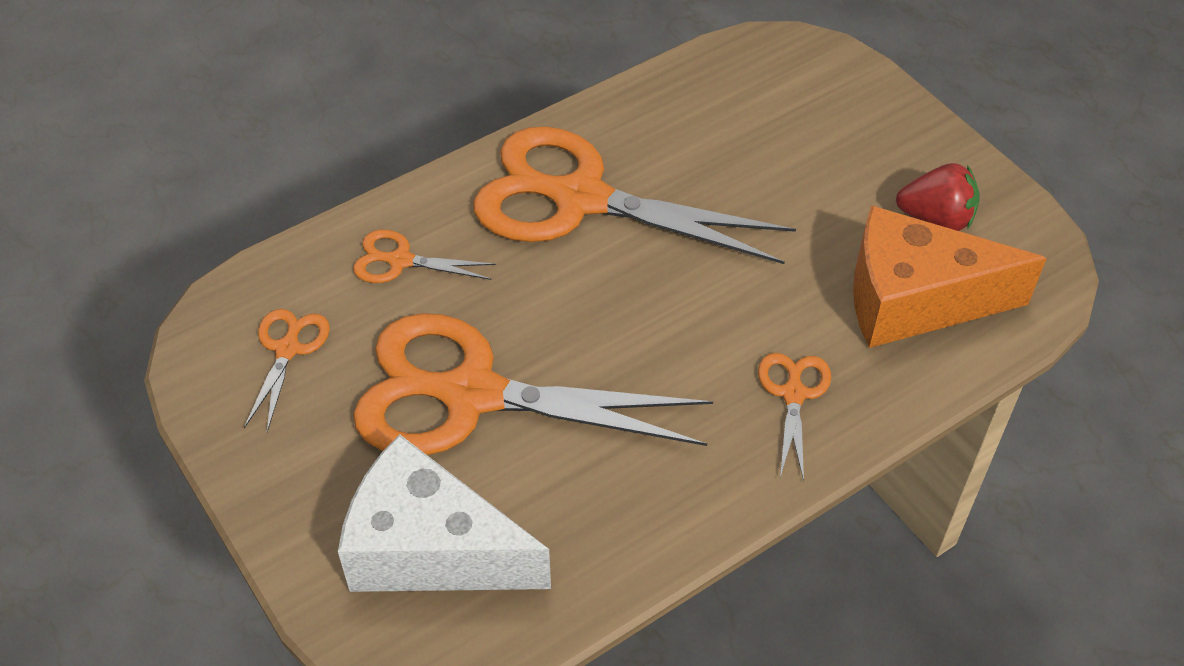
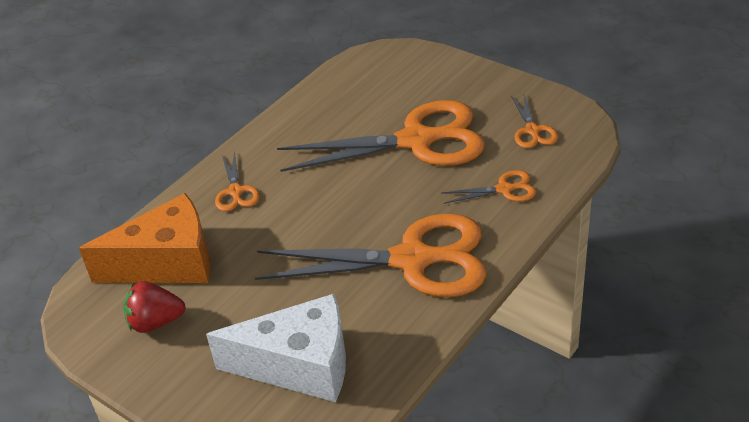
camera: 165 degrees right, 10 degrees down
white cheese [338,434,551,592] -> white cheese moved to [206,294,346,402]

